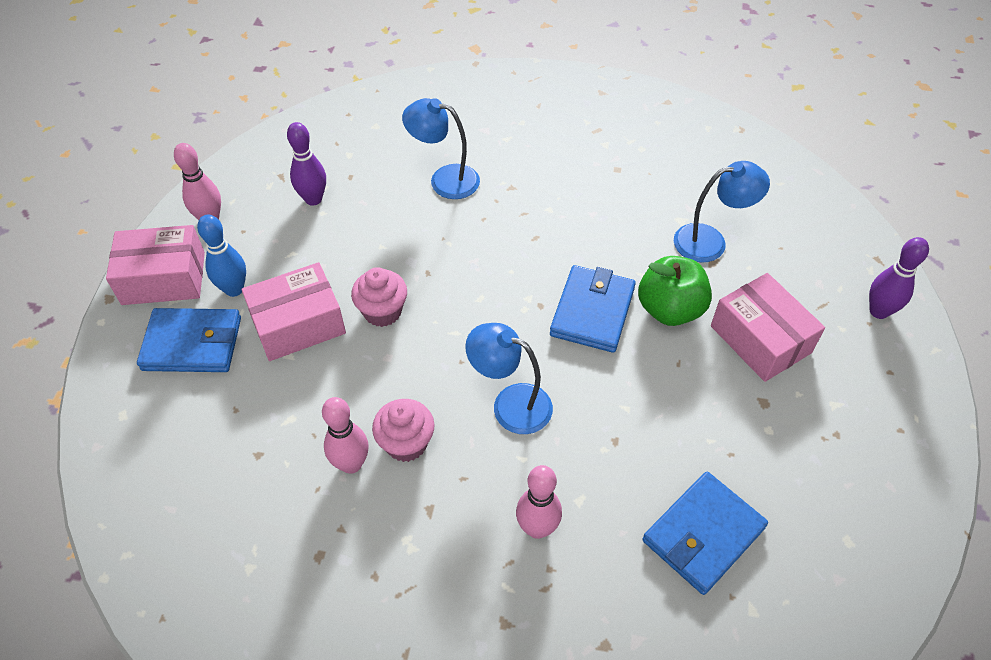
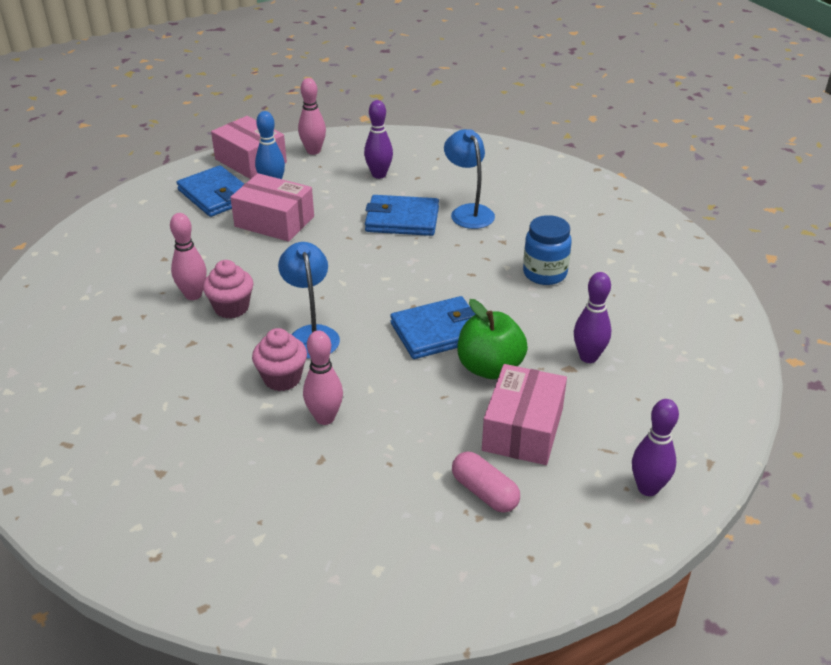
camera: 50 degrees right, 15 degrees down
pink cupcake [351,267,407,327] -> pink cupcake moved to [252,328,307,391]
pink bowling pin [516,465,562,539] -> pink bowling pin moved to [303,330,343,425]
blue wallet [642,472,768,595] -> blue wallet moved to [365,195,439,236]
blue lamp [674,161,770,263] -> purple bowling pin [574,272,611,363]
none -> pink capsule [452,451,520,513]
none -> blue jar [523,215,572,285]

